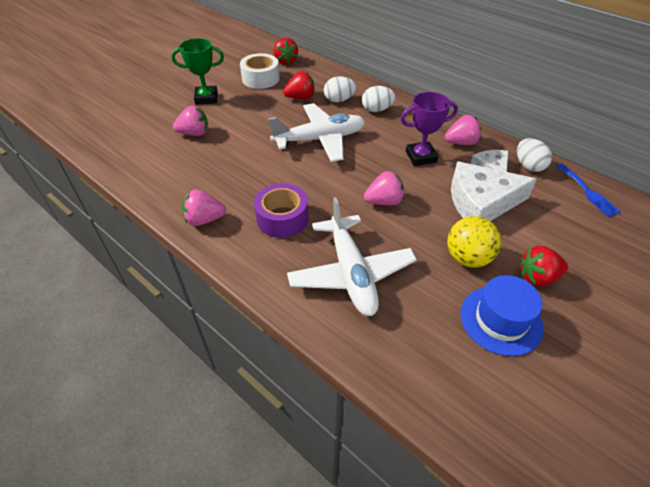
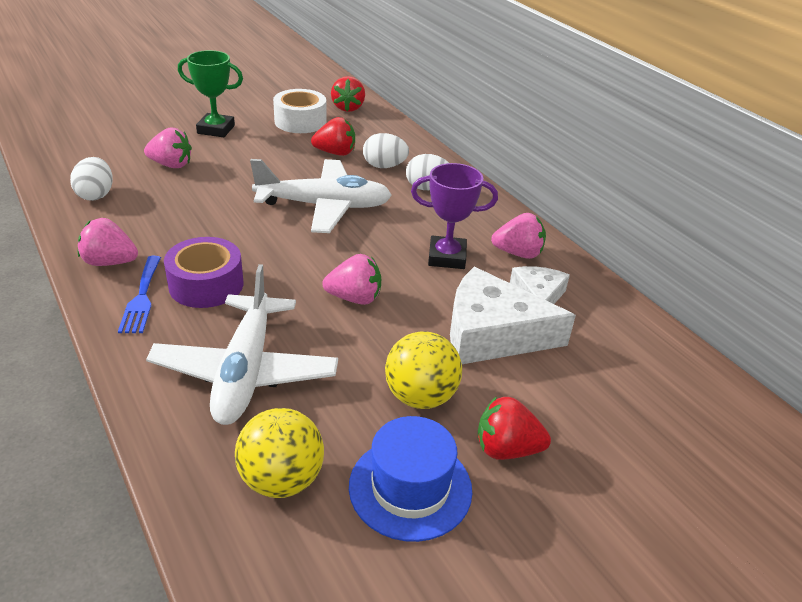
camera: 15 degrees right, 10 degrees down
white egg [517,138,552,172] -> white egg moved to [70,157,113,201]
blue fork [556,163,621,217] -> blue fork moved to [118,256,161,333]
none -> yellow ball [235,408,324,498]

